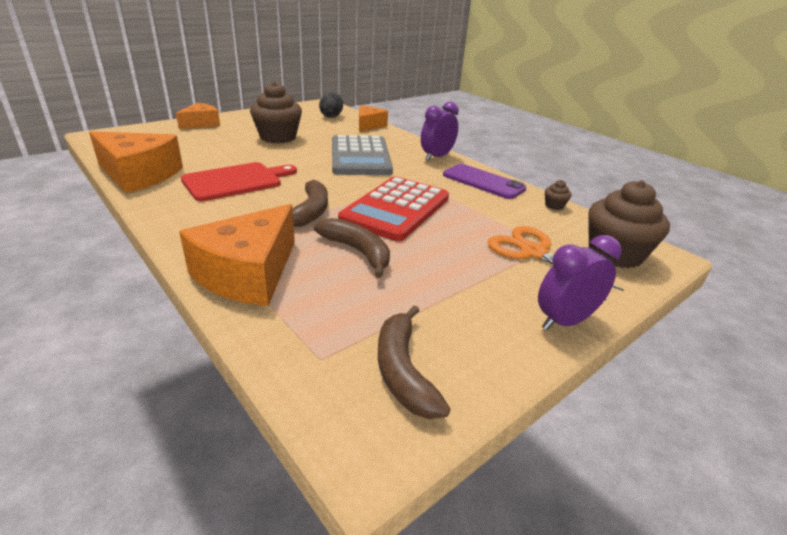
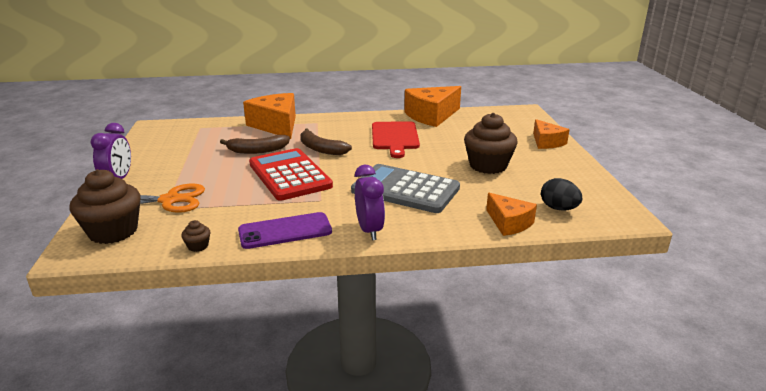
camera: 125 degrees right, 5 degrees down
brown banana [378,305,451,419] -> none

